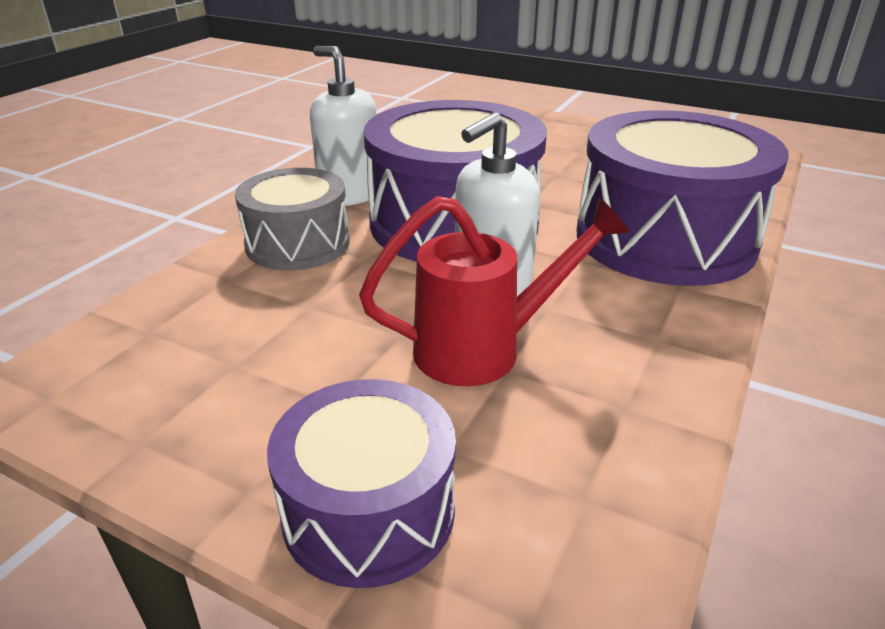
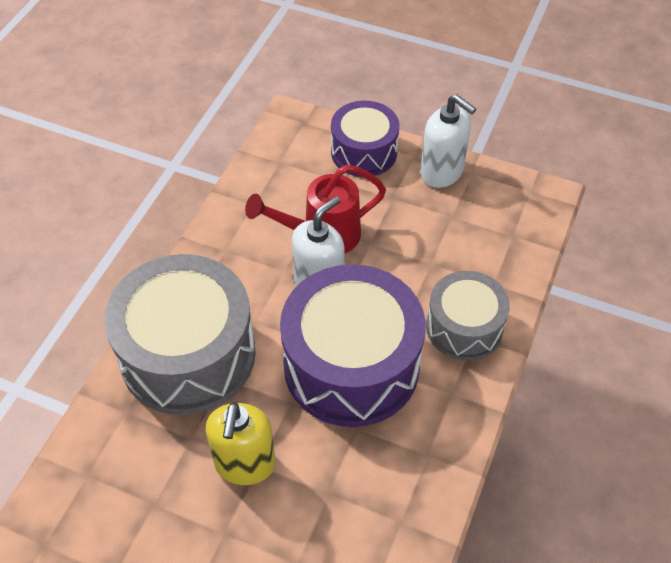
camera: 175 degrees right, 20 degrees up
white soap dispenser [310,46,376,206] -> white soap dispenser moved to [420,94,476,188]
purple drum [577,110,789,286] -> grey drum [104,254,256,415]
none -> yellow soap dispenser [206,402,275,485]

